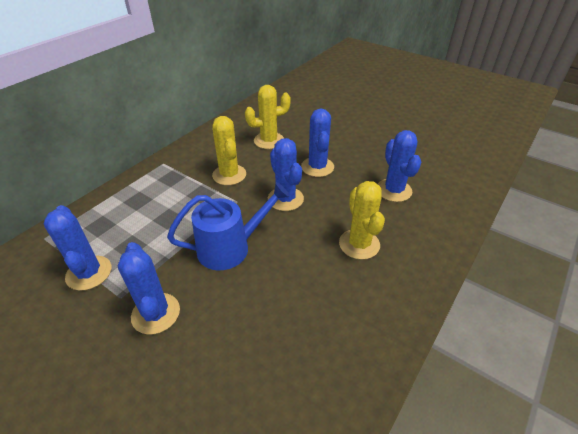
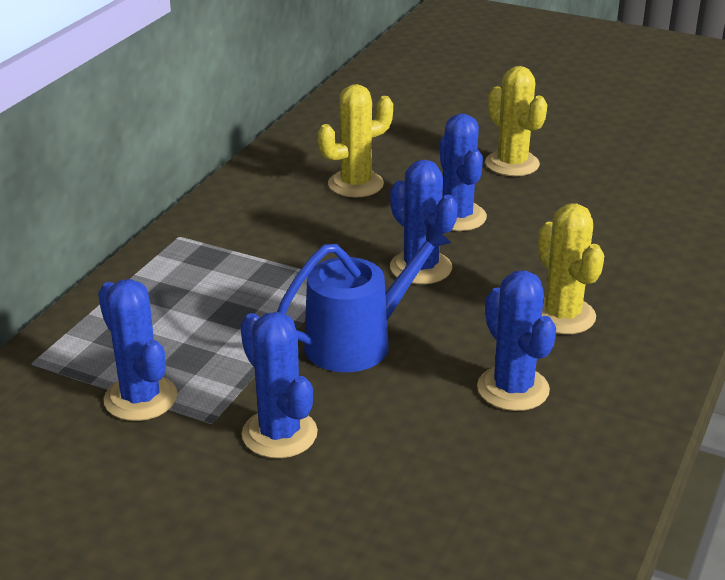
camera: 10 degrees left, 10 degrees down
yellow cactus [212,116,246,185] -> yellow cactus moved to [485,66,547,176]
blue cactus [378,130,421,202] -> blue cactus moved to [477,271,556,411]

